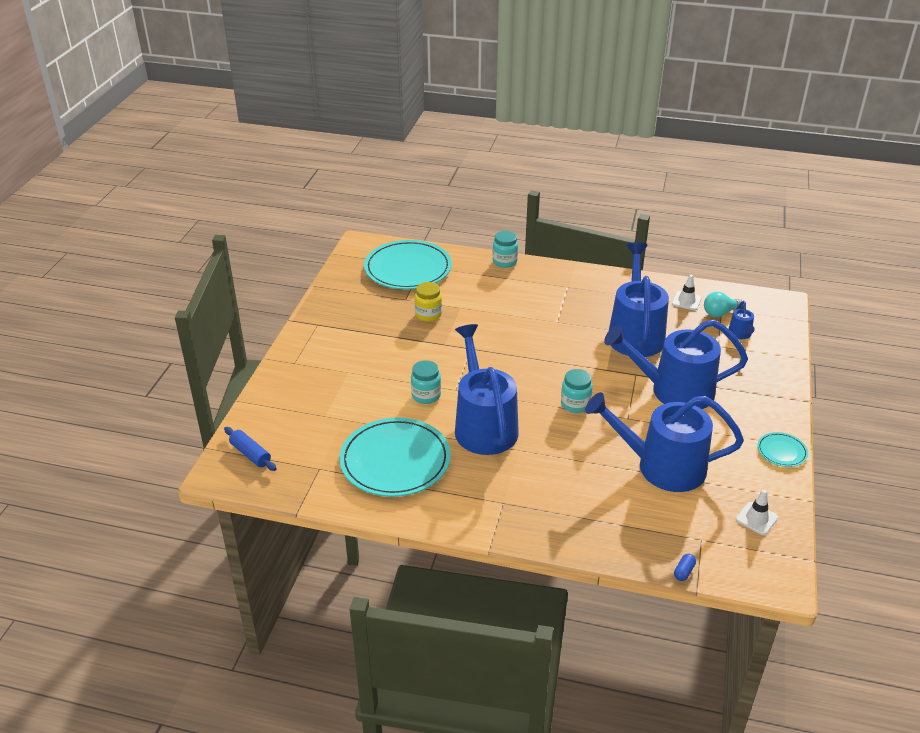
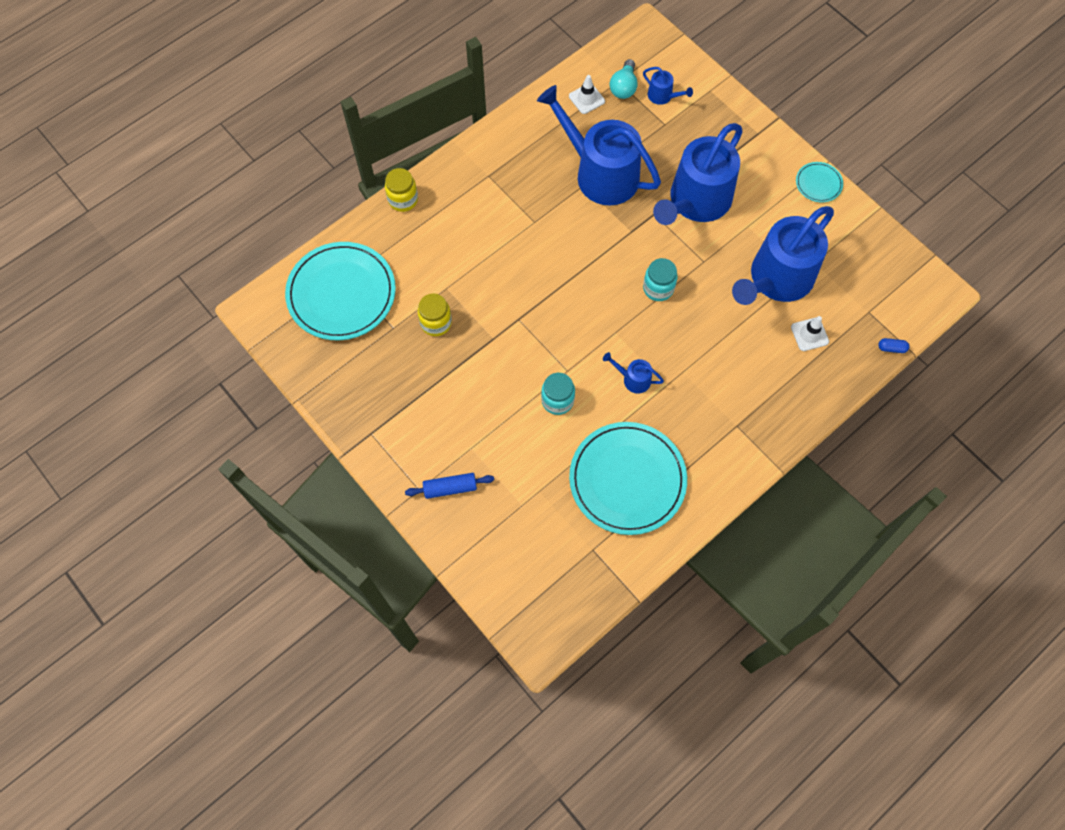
camera: 55 degrees left, 30 degrees up
blue rolling pin [224,427,277,471] -> blue rolling pin moved to [405,473,494,499]
blue watering can [455,324,519,455] -> blue watering can [603,352,664,394], size x0.41
turquoise jar [493,231,518,268] -> yellow jar [385,168,418,212]
blue capsule [674,554,696,581] -> blue capsule turned 60 degrees counterclockwise [878,338,910,353]
white traffic cone [736,490,778,535] -> white traffic cone moved to [791,316,829,351]

